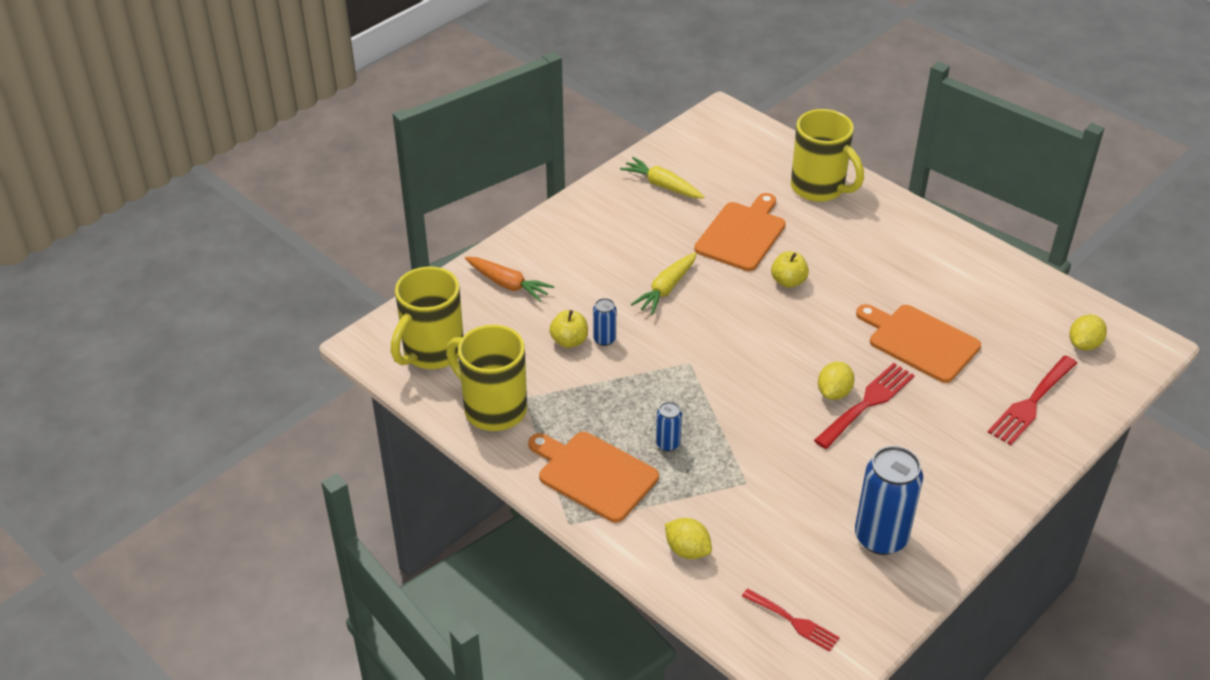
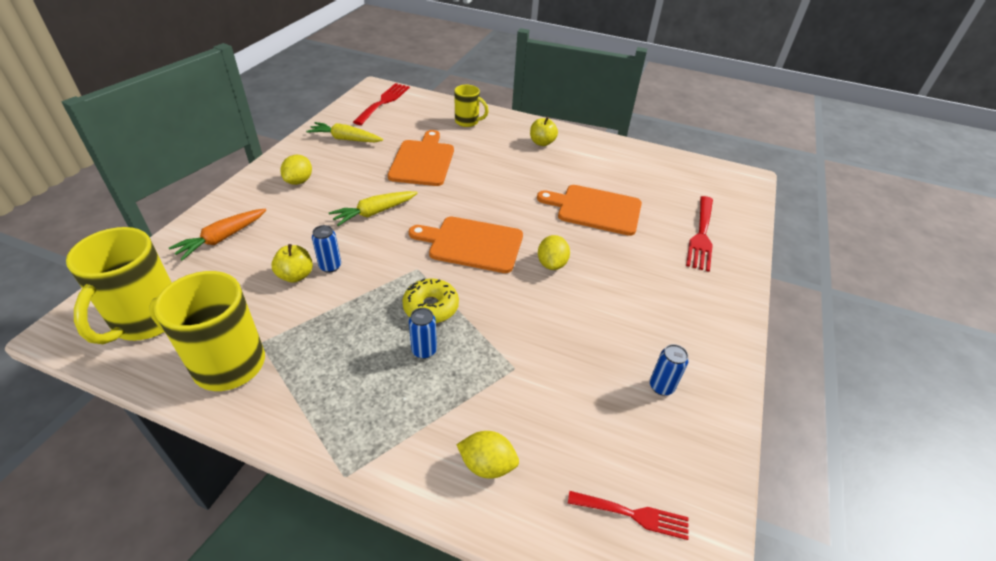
camera: 25 degrees left, 0 degrees up
orange carrot [465,257,554,302] -> orange carrot turned 120 degrees clockwise [169,209,266,261]
orange cutting board [528,432,659,523] -> orange cutting board moved to [409,217,523,273]
yellow carrot [631,252,697,315] -> yellow carrot turned 45 degrees clockwise [329,191,418,226]
yellow apple [771,252,809,288] -> yellow apple moved to [530,117,558,146]
yellow mug [791,109,864,202] -> yellow mug [454,85,489,127], size x0.57
red fork [814,363,915,449] -> red fork moved to [353,83,410,125]
blue can [855,446,923,555] -> blue can [650,344,689,395], size x0.48
yellow lemon [1069,314,1107,351] -> yellow lemon moved to [280,155,312,185]
none -> yellow donut [402,278,459,323]

